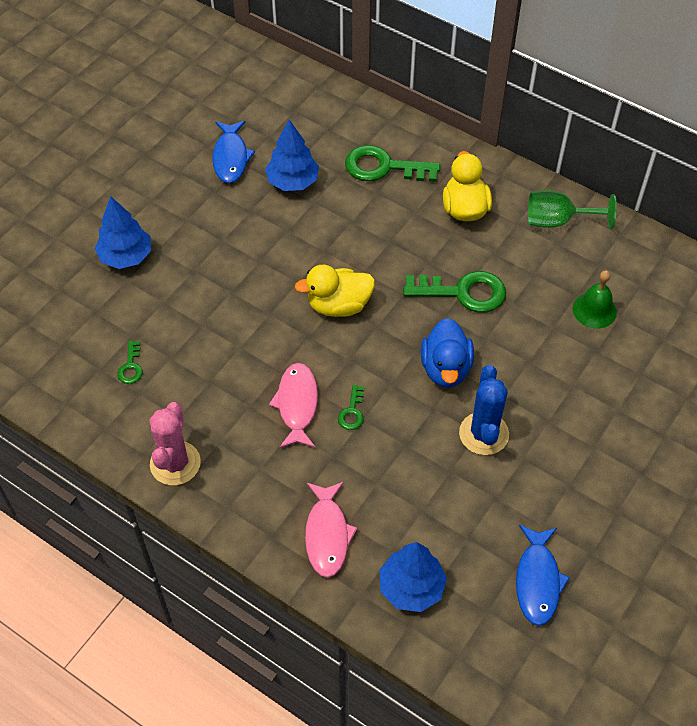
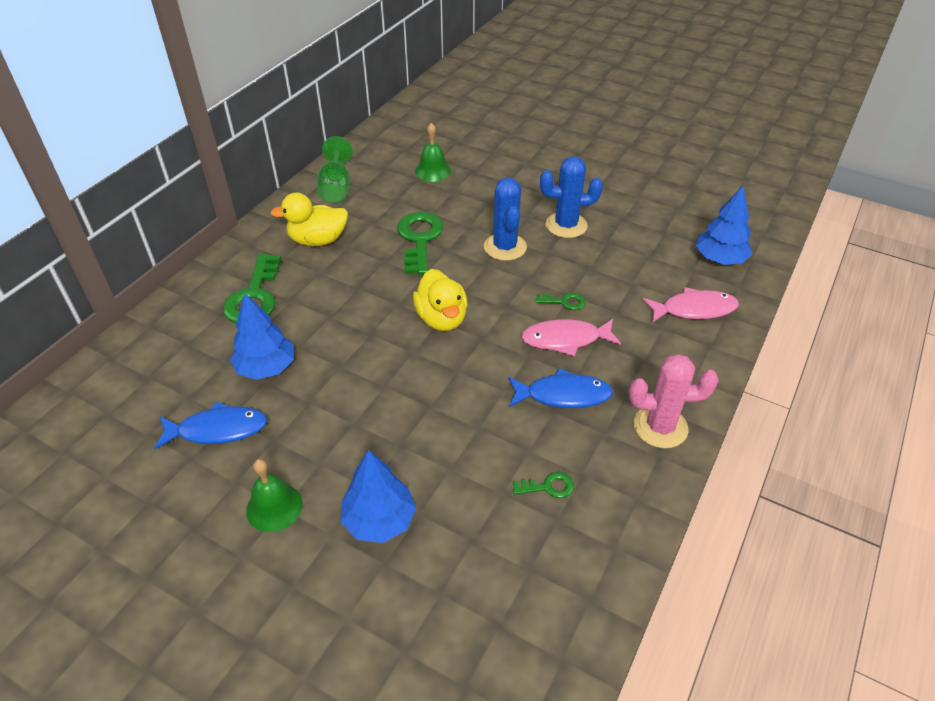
camera: 95 degrees left, 10 degrees down
blue duck [421,318,474,388] -> blue cactus [484,178,527,261]
blue fish [516,525,570,626] -> blue fish moved to [508,368,613,408]
none -> green bell [246,459,303,532]

